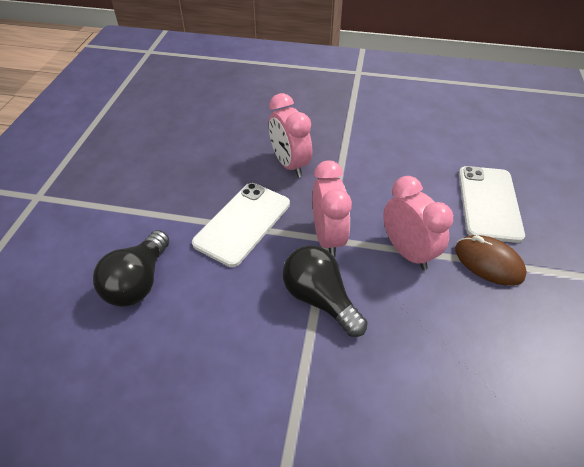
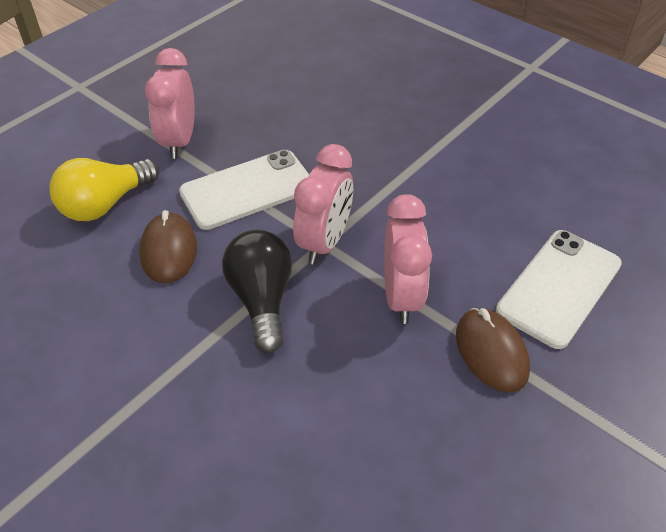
camera: 30 degrees right, 0 degrees up
black light bulb [93,230,169,307] -> yellow light bulb [49,158,159,221]
pink clock [269,93,312,177] -> pink clock moved to [145,48,195,159]
none -> brown mouse [140,210,197,284]

